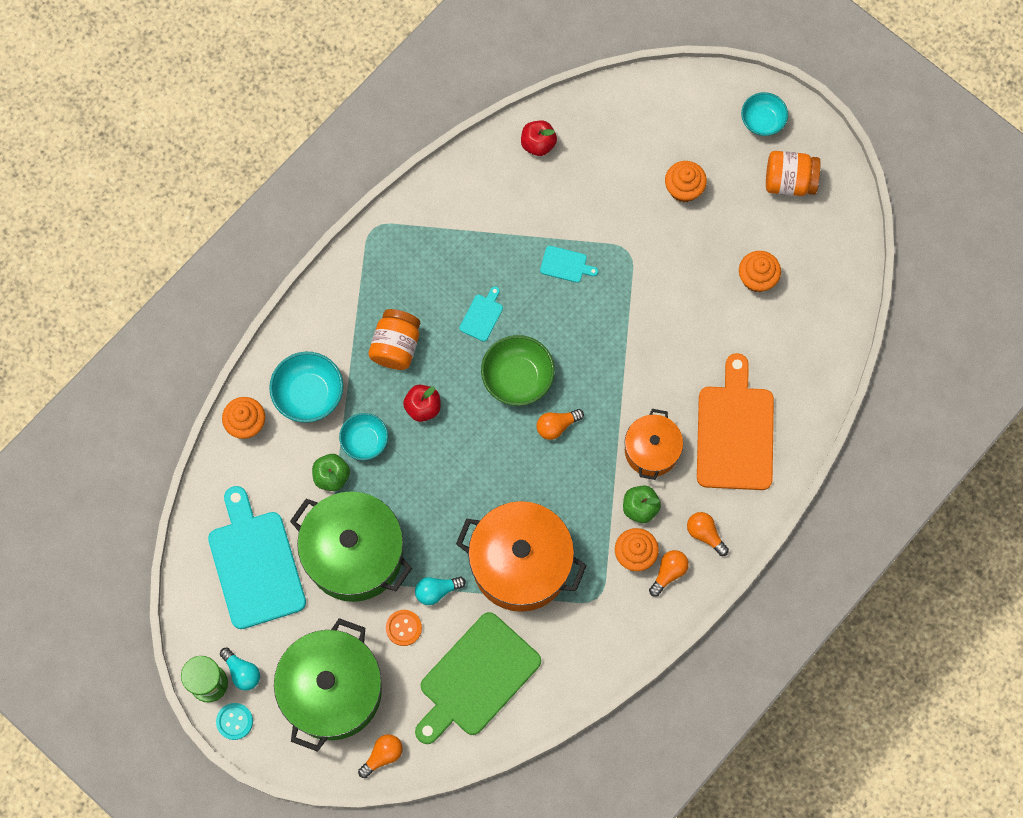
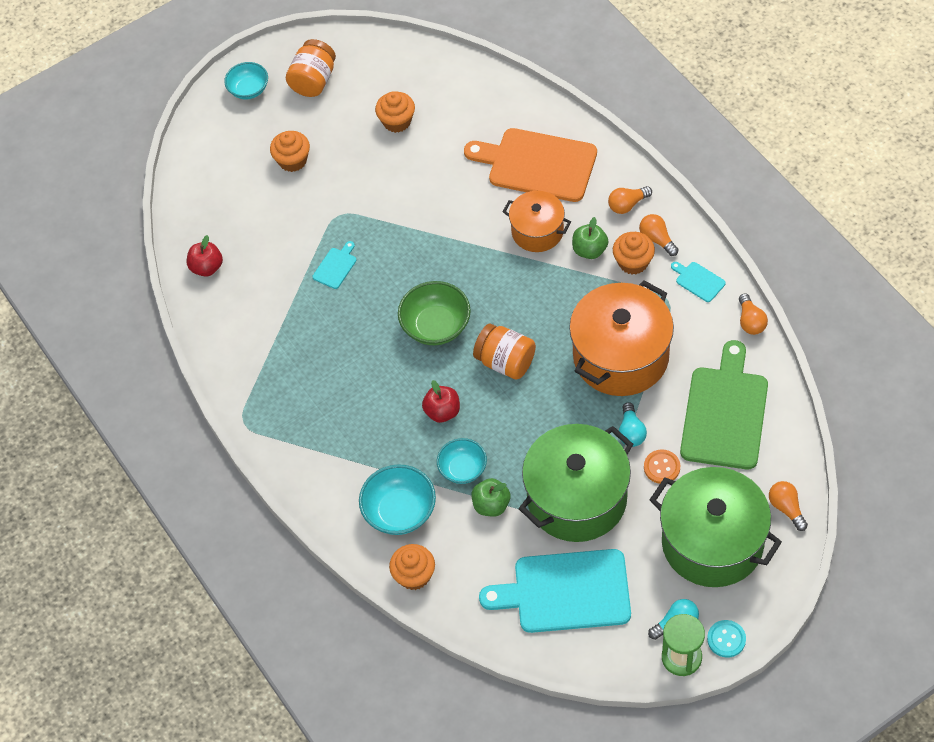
camera: 70 degrees left, 15 degrees down
orange jar [368,309,420,370] -> orange jar moved to [473,324,536,380]
green cutting board [415,612,541,744] -> green cutting board turned 135 degrees counterclockwise [680,340,768,469]
turquoise cutting board [459,286,503,342] -> turquoise cutting board moved to [671,262,726,302]
orange light bulb [536,409,584,440] -> orange light bulb moved to [739,293,768,335]

